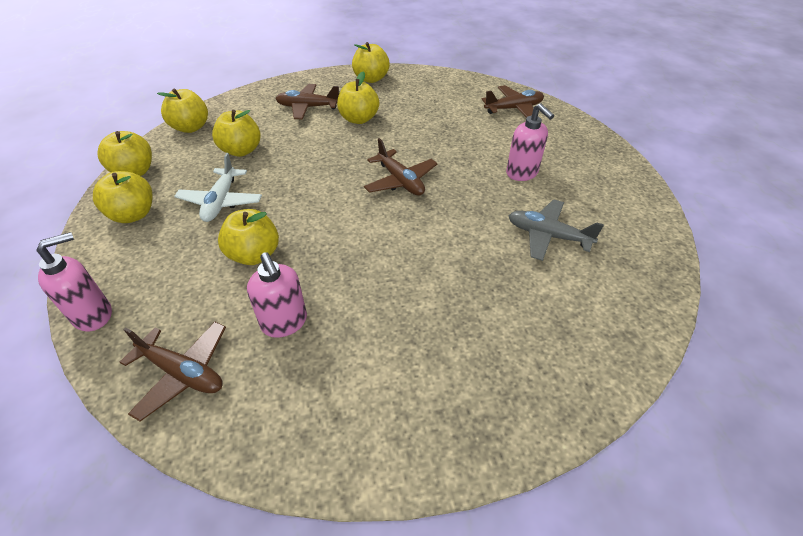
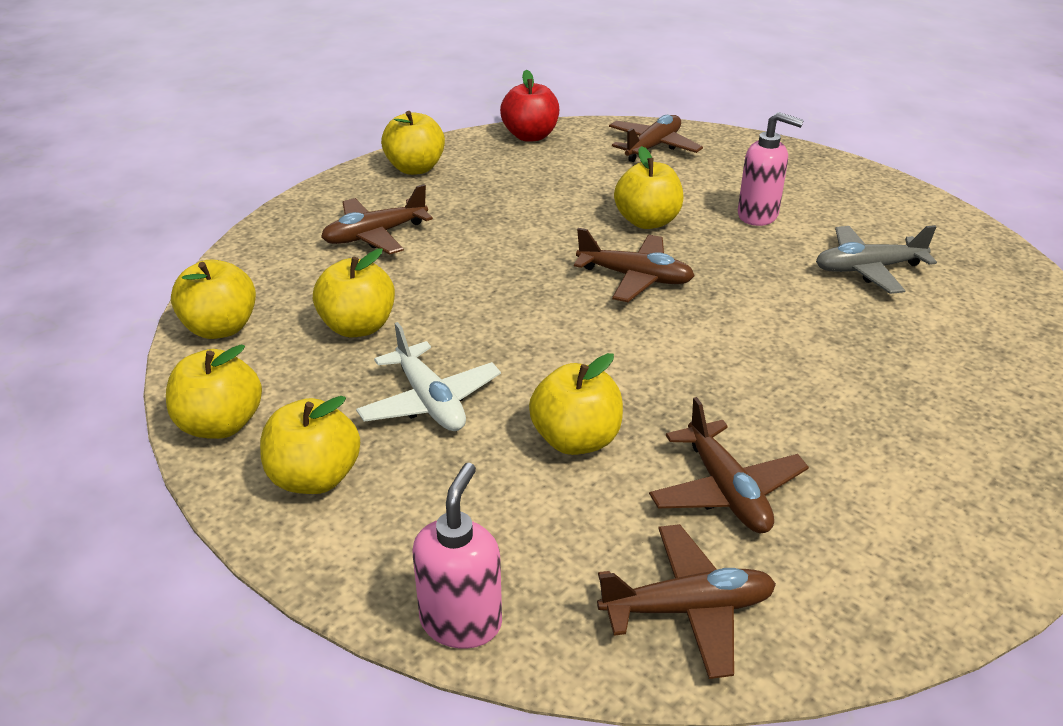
camera: 35 degrees left, 10 degrees down
pink soap dispenser [247,252,307,338] -> brown plane [649,397,809,533]
yellow apple [337,72,379,124] -> yellow apple moved to [614,146,684,229]
none -> red apple [500,70,559,142]

